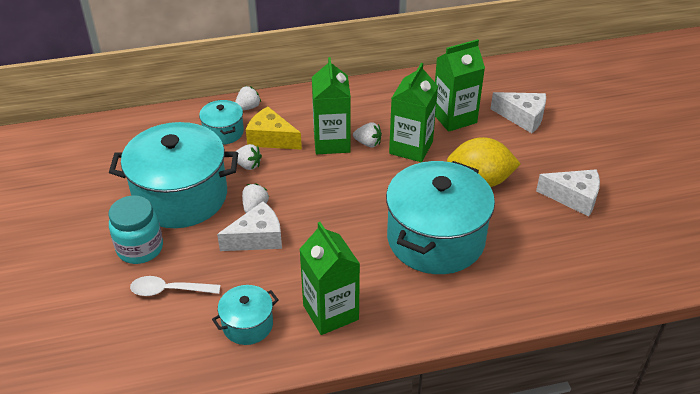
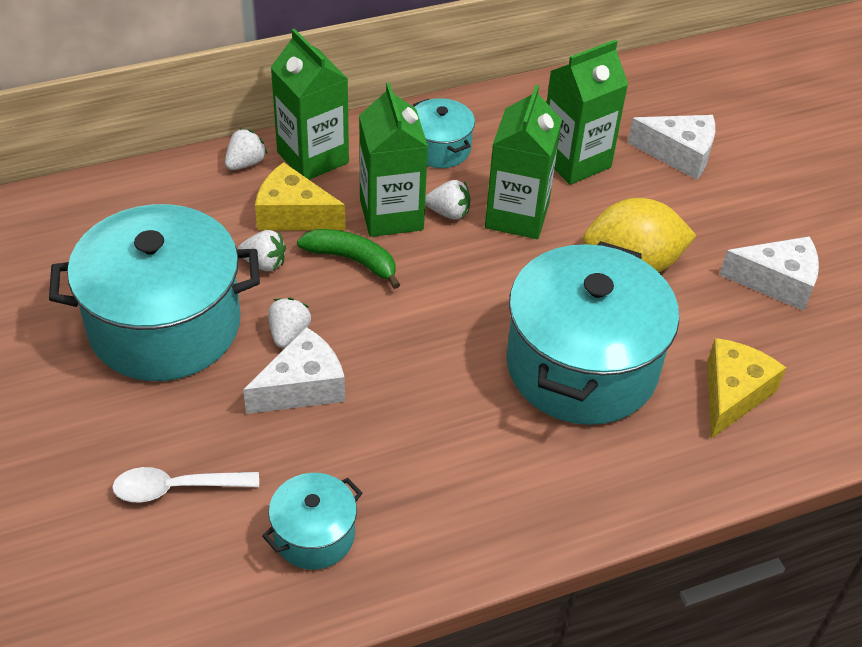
camera: 10 degrees left, 5 degrees up
turquoise jar [108,195,163,264] -> none
turquoise pot [199,100,244,145] -> turquoise pot moved to [413,98,475,168]
green carton [299,222,360,335] -> green carton moved to [270,28,349,180]
none -> green banana [297,229,400,289]
none -> yellow cheese [707,338,786,439]

